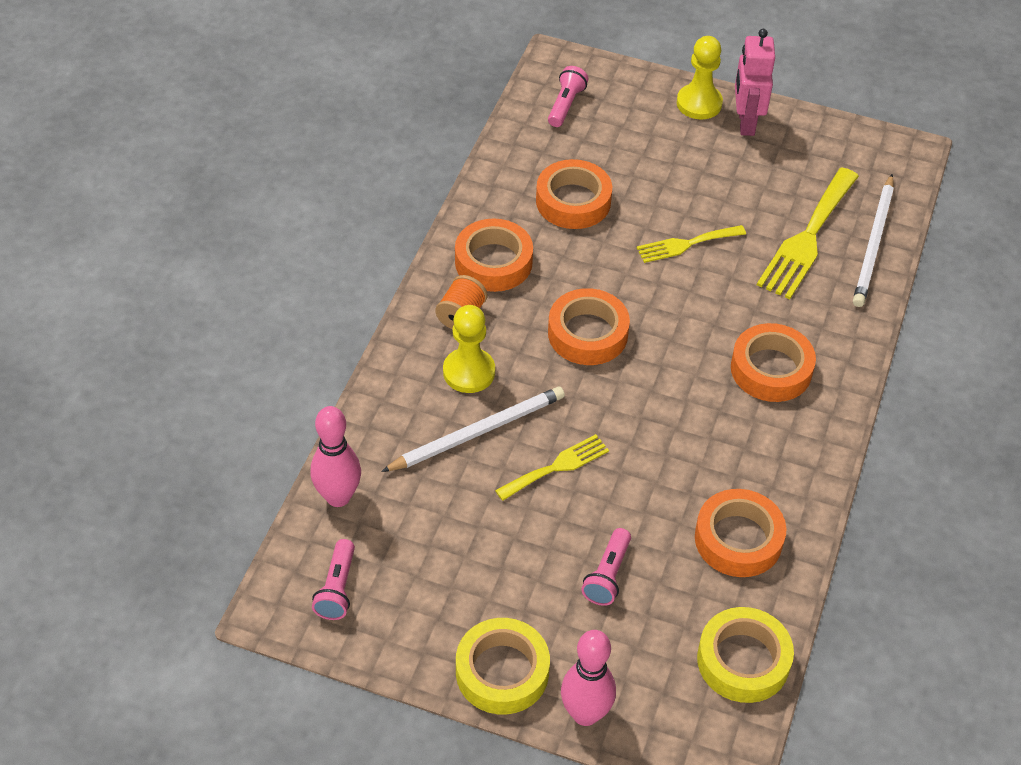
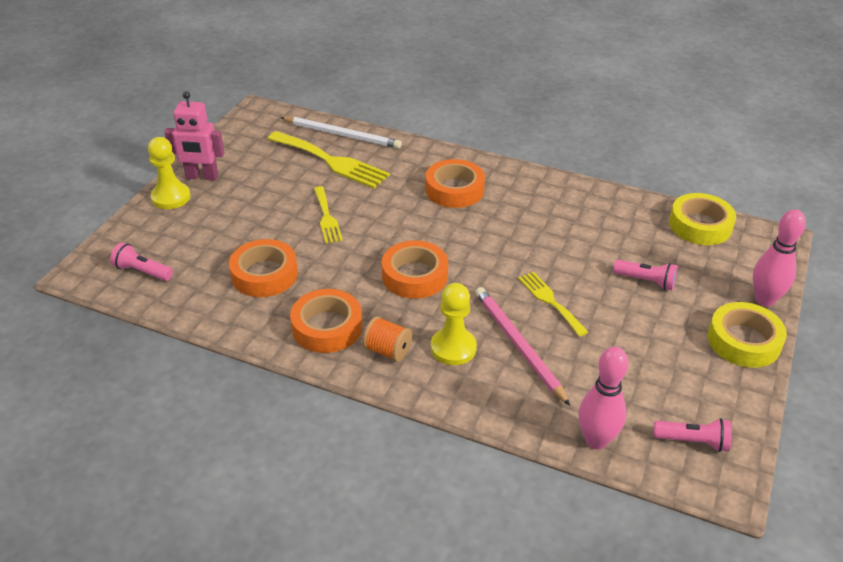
camera: 85 degrees left, 10 degrees down
white pencil [381,387,565,472] -> pink pencil [475,287,570,406]
orange tape [695,489,786,577] -> none

